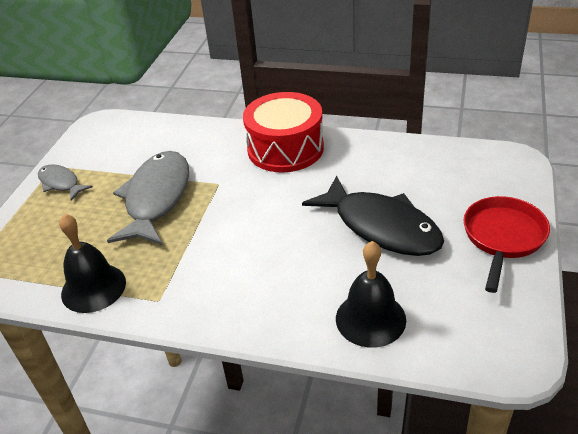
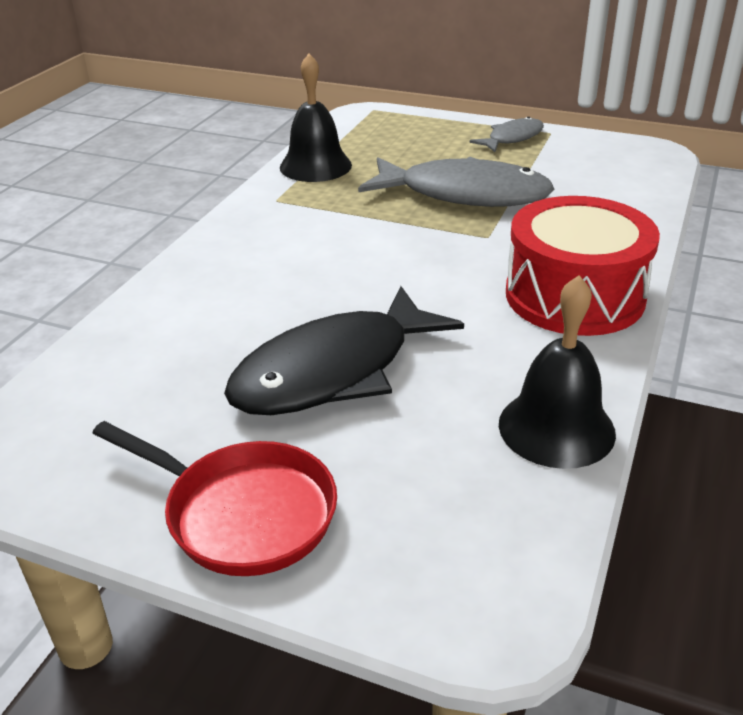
camera: 95 degrees right, 5 degrees down
black bell [336,241,406,348] -> black bell moved to [499,275,616,469]

